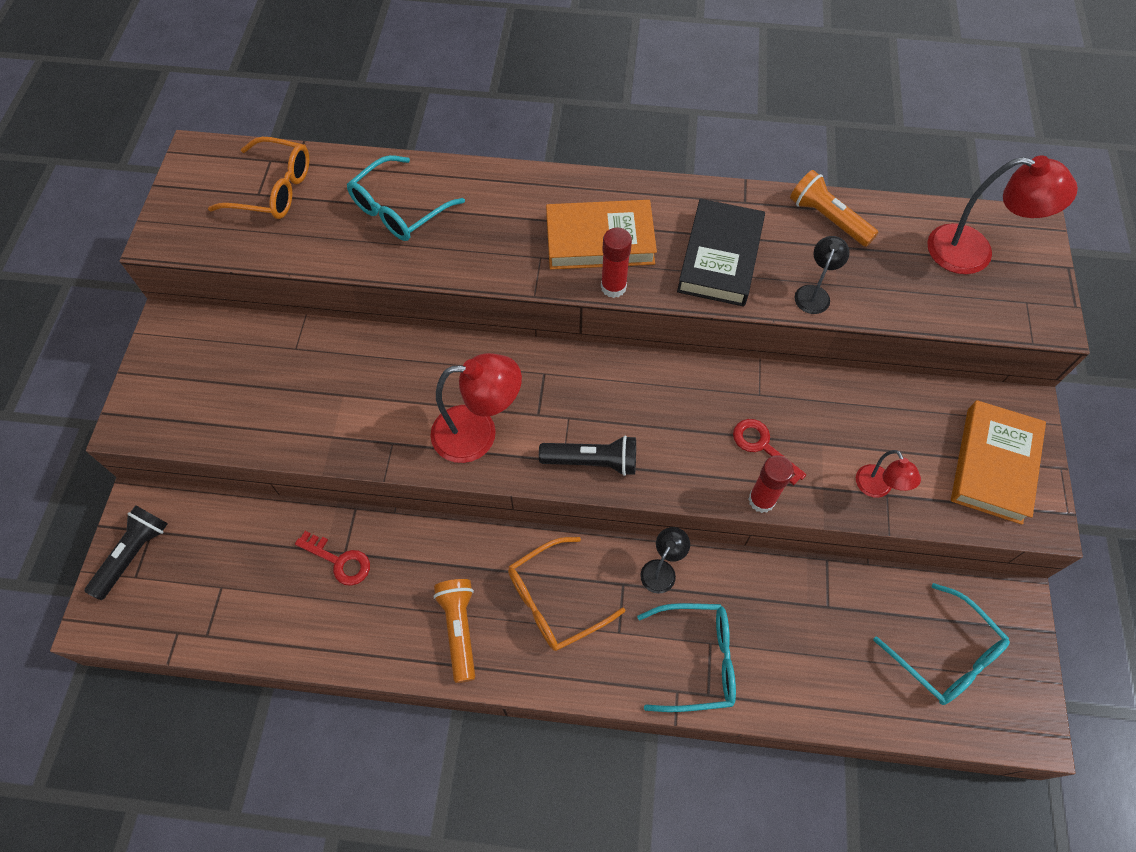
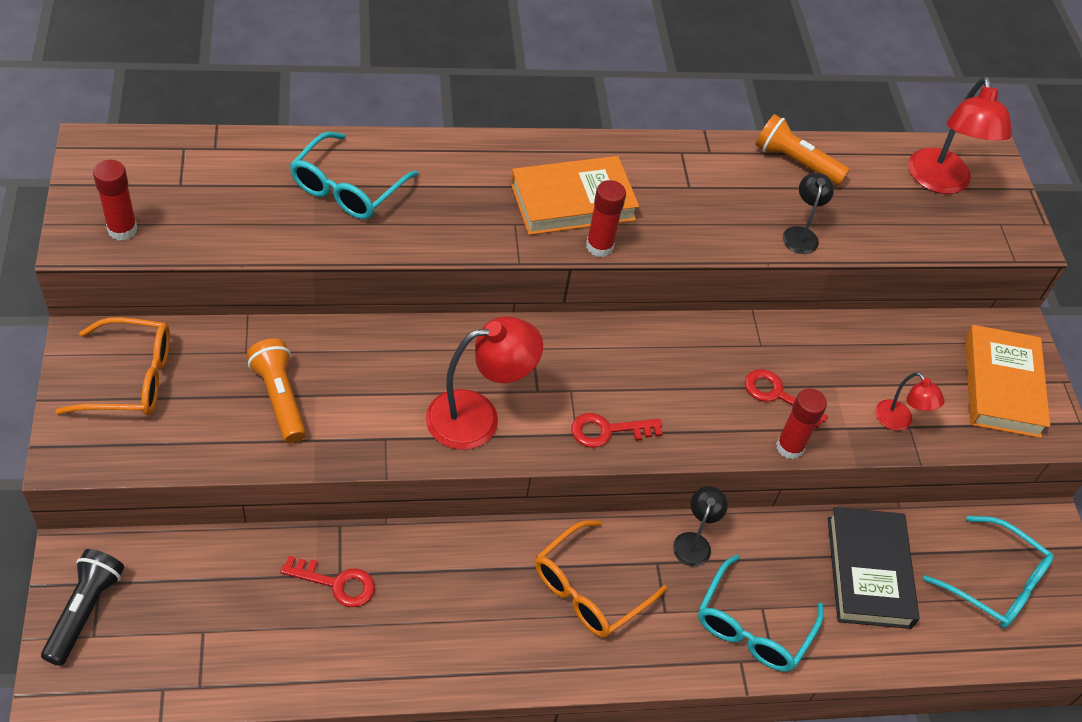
camera: 20 degrees left, 10 degrees down
orange glasses [208,137,310,219] -> orange glasses moved to [55,317,170,415]
orange flashlight [434,579,475,683] -> orange flashlight moved to [247,339,306,443]
black flashlight [539,435,636,476] -> red key [571,413,662,448]
turquoise glasses [637,603,736,712] -> turquoise glasses turned 135 degrees clockwise [698,555,824,672]
black book [677,199,765,306] -> black book moved to [828,507,919,629]
red lamp [927,156,1078,274] -> red lamp turned 90 degrees clockwise [908,76,1012,194]
none -> red glue stick [93,160,137,241]

